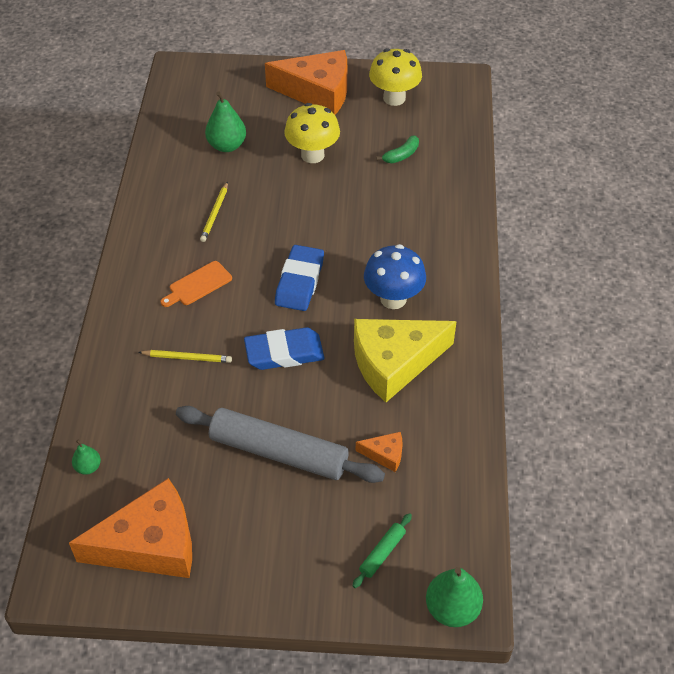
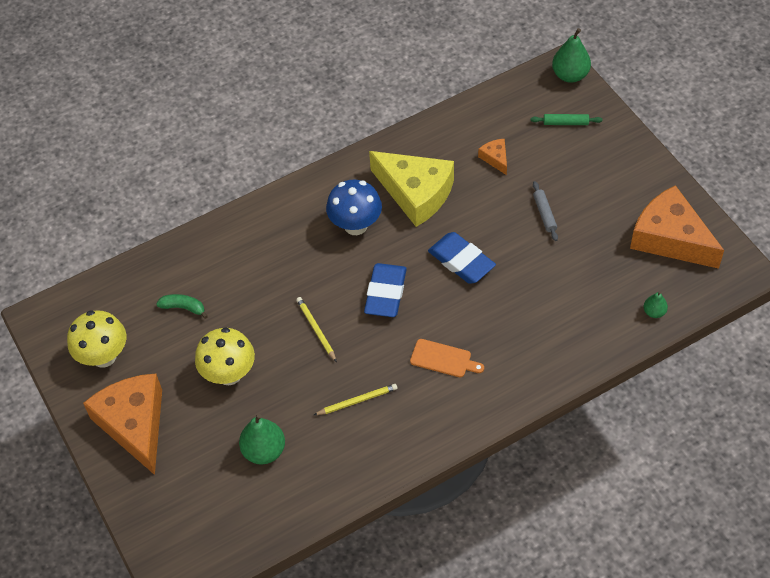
camera: 120 degrees left, 5 degrees up
yellow pencil [138,350,232,363] -> yellow pencil moved to [296,297,337,362]
grey rolling pin [176,406,385,483] -> grey rolling pin [533,181,558,241], size x0.42
blue eraser [275,245,324,311] -> blue eraser turned 60 degrees counterclockwise [364,263,407,317]

